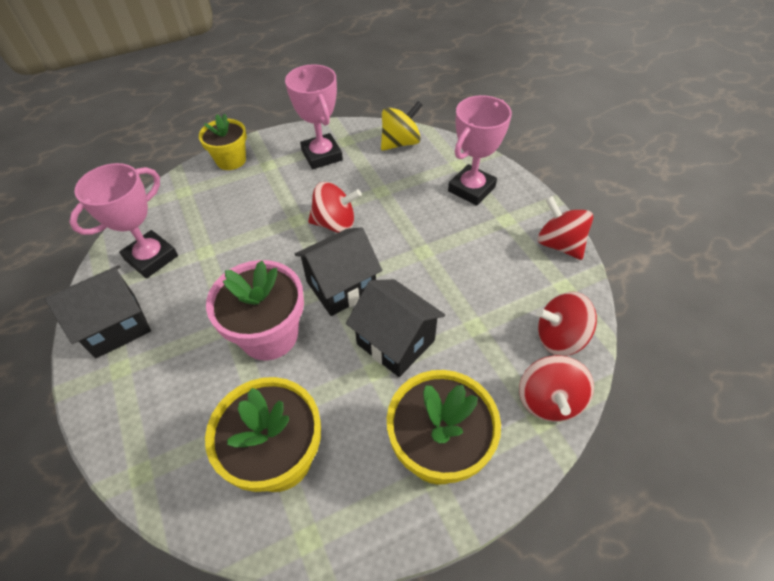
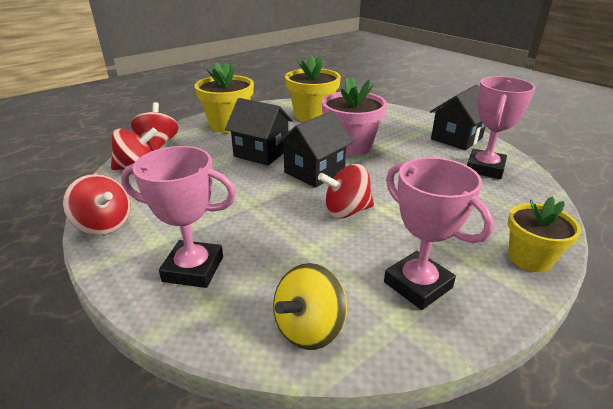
camera: 165 degrees right, 20 degrees down
pink trophy [448,95,512,206] -> pink trophy turned 75 degrees clockwise [121,146,236,288]

